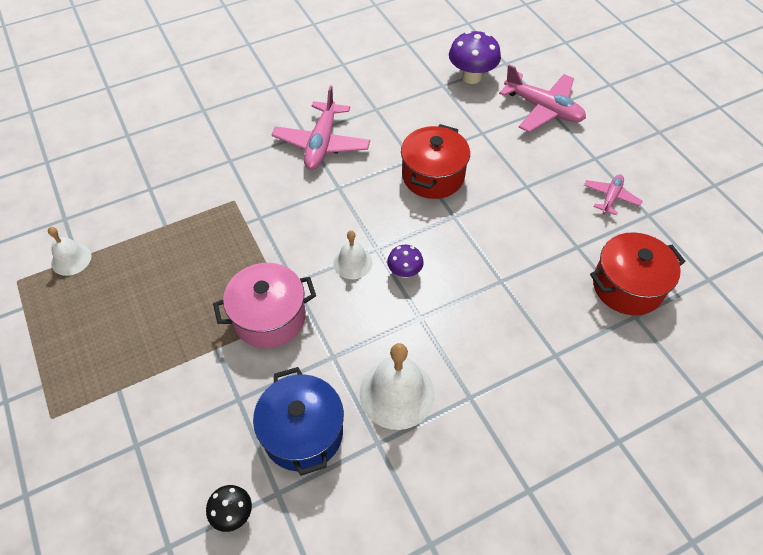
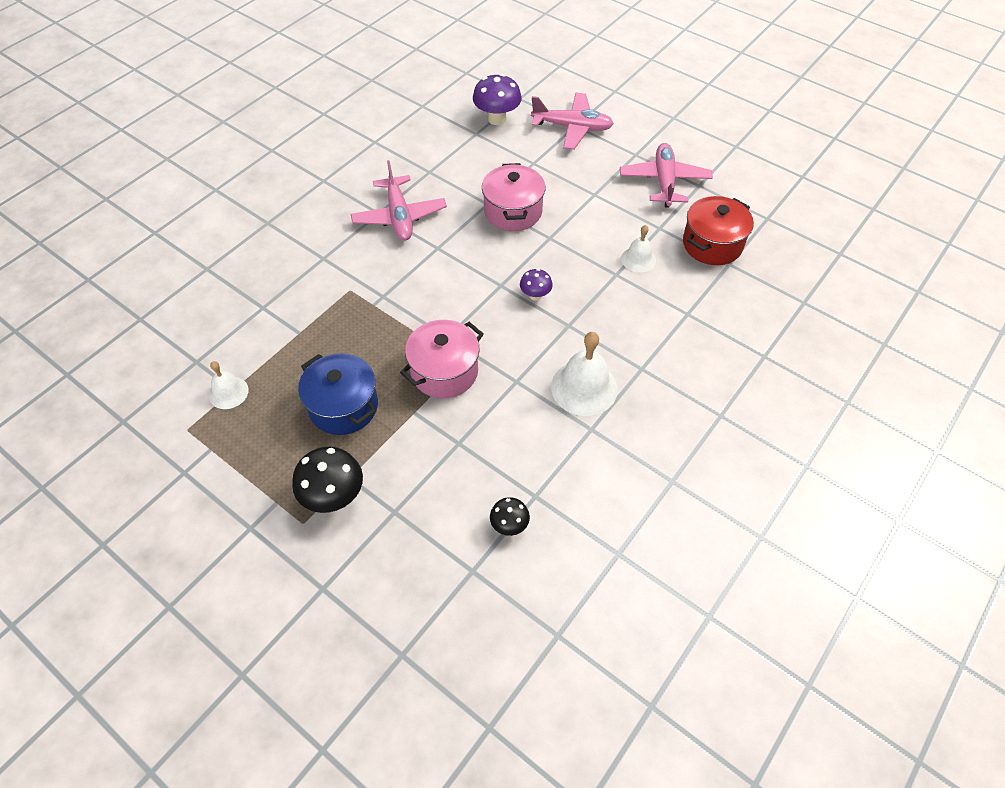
camera: 25 degrees left, 0 degrees up
blue pot [253,367,344,476] -> blue pot moved to [298,353,378,435]
white bell [333,230,372,279] -> white bell moved to [621,225,656,272]
red pot [401,124,470,199] -> pink pot [482,163,546,231]
pink plane [584,174,642,215] -> pink plane [620,143,713,208], size x1.79
none -> black mushroom [292,447,363,513]

